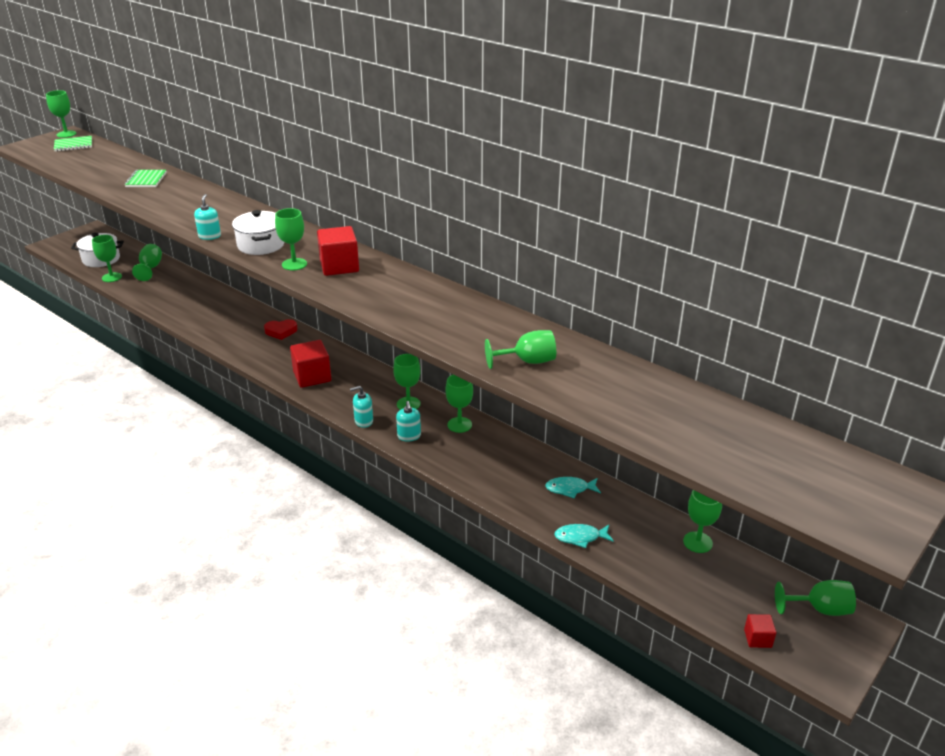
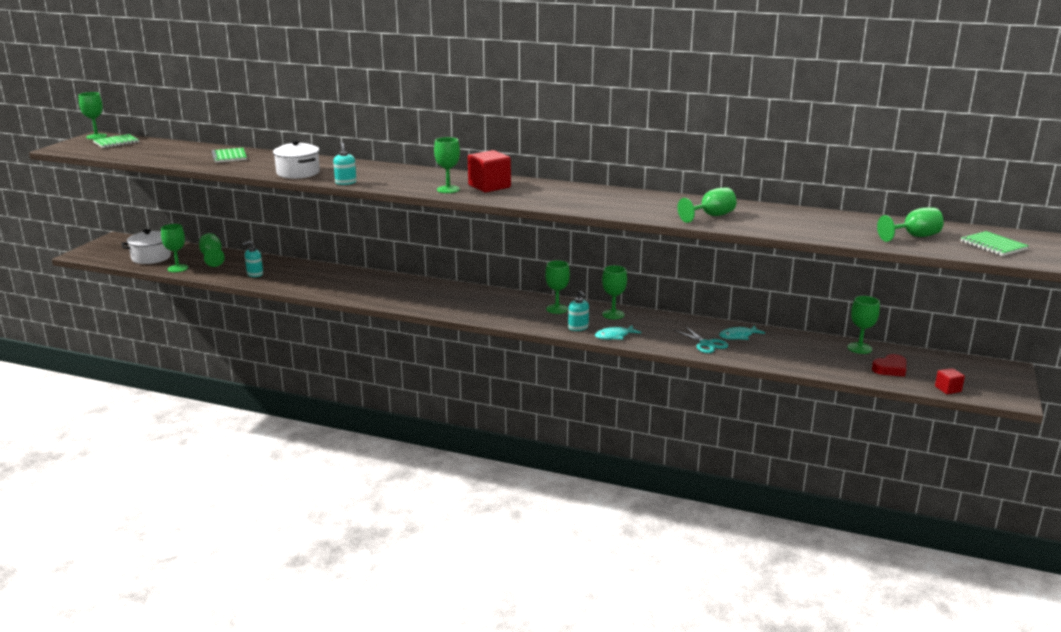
camera: 20 degrees left, 10 degrees down
white pot [232,210,284,255] -> white pot moved to [273,140,320,179]
red heart [264,319,298,340] -> red heart moved to [872,354,906,377]
red cube [290,340,331,388] -> none
turquoise soap dispenser [350,386,373,428] -> turquoise soap dispenser moved to [242,241,263,277]
turquoise fish [554,524,614,548] -> turquoise fish moved to [595,325,641,340]
green goblet [775,580,856,616] -> green goblet moved to [877,208,944,242]
none -> turquoise scissors [674,326,728,353]
none -> green notebook [961,231,1029,256]

